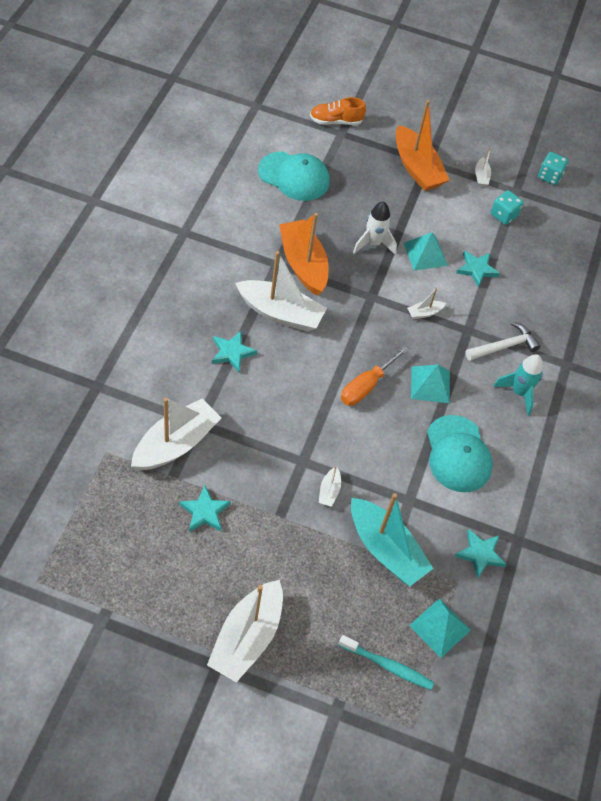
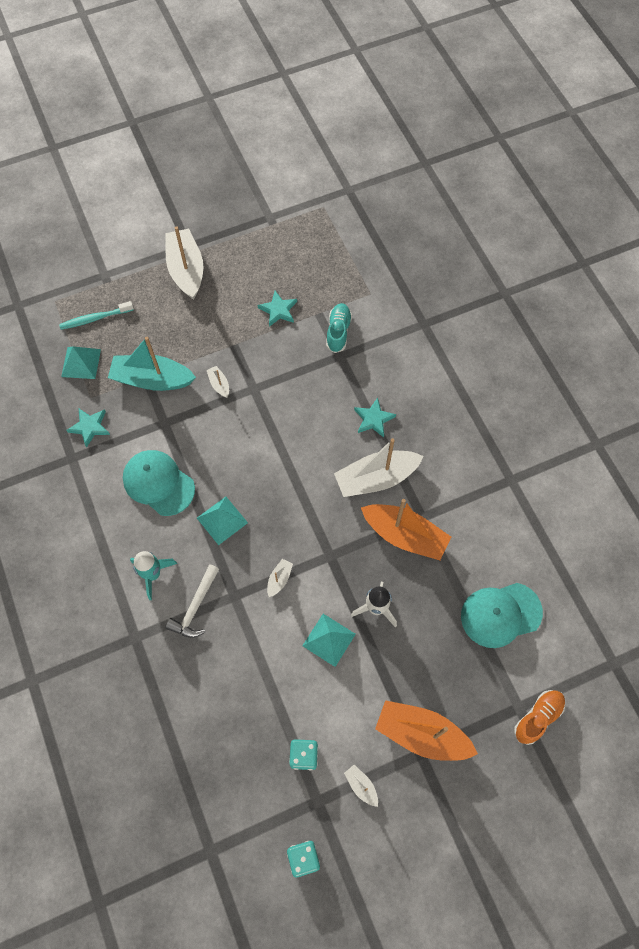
camera: 145 degrees right, 10 degrees up
white boat [131,397,221,470] -> turquoise shoe [326,303,352,353]
orange screwdriver [341,346,409,406] -> none
turquoise star [456,251,500,287] -> none

